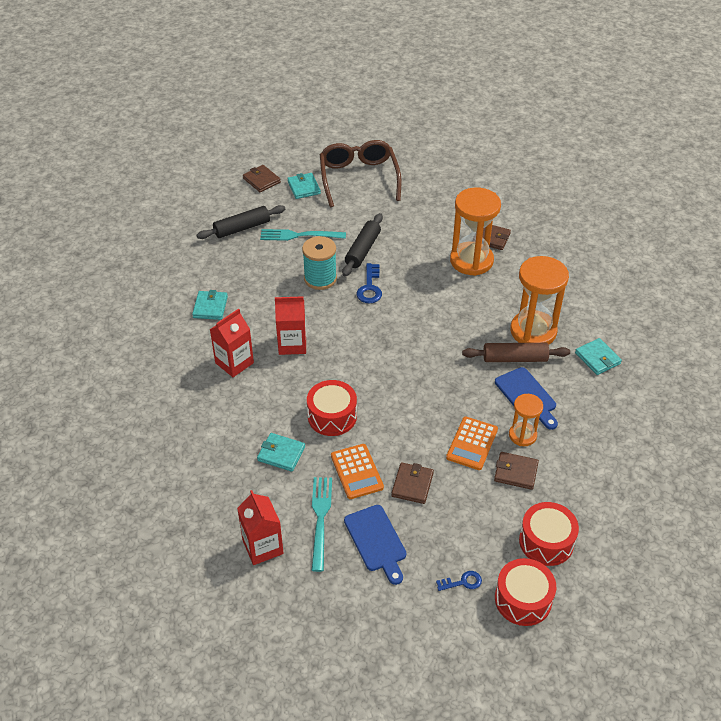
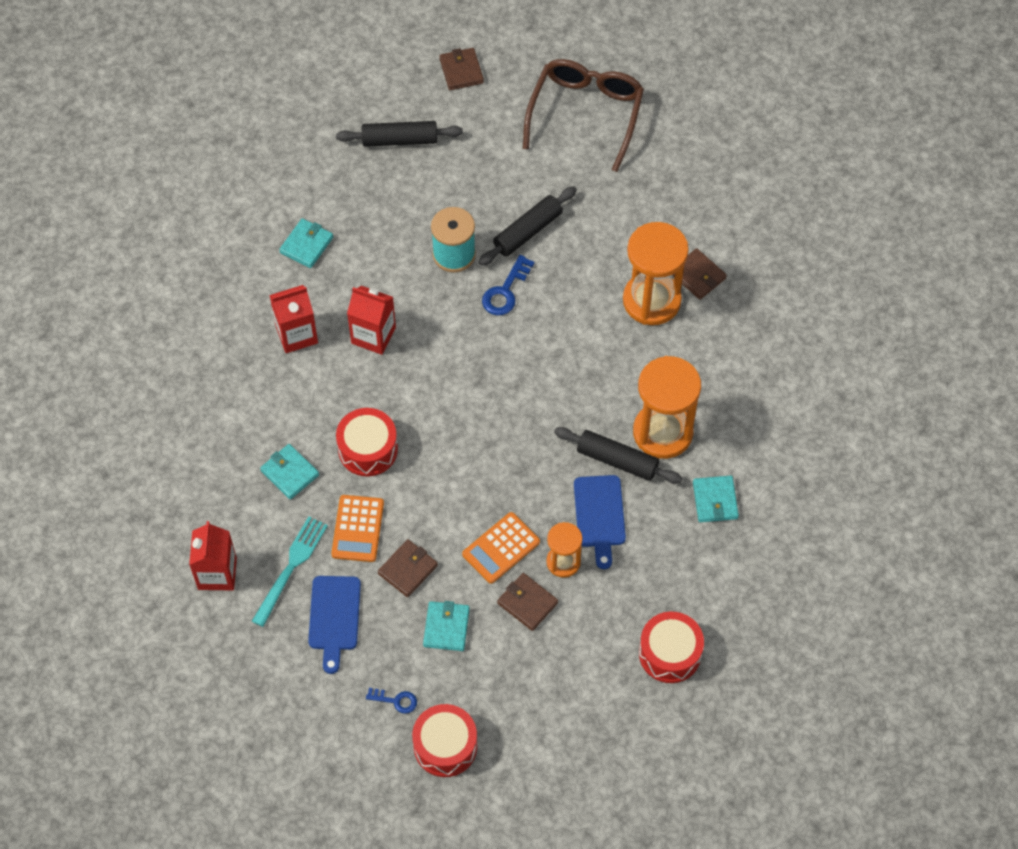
camera: 25 degrees right, 15 degrees up
turquoise fork [260,229,346,241] -> none
turquoise wallet [287,173,321,199] -> turquoise wallet moved to [423,601,470,651]
brown rolling pin [462,343,570,362] -> black rolling pin [554,427,683,484]
red drum [519,502,579,566] -> red drum moved to [639,612,704,683]

